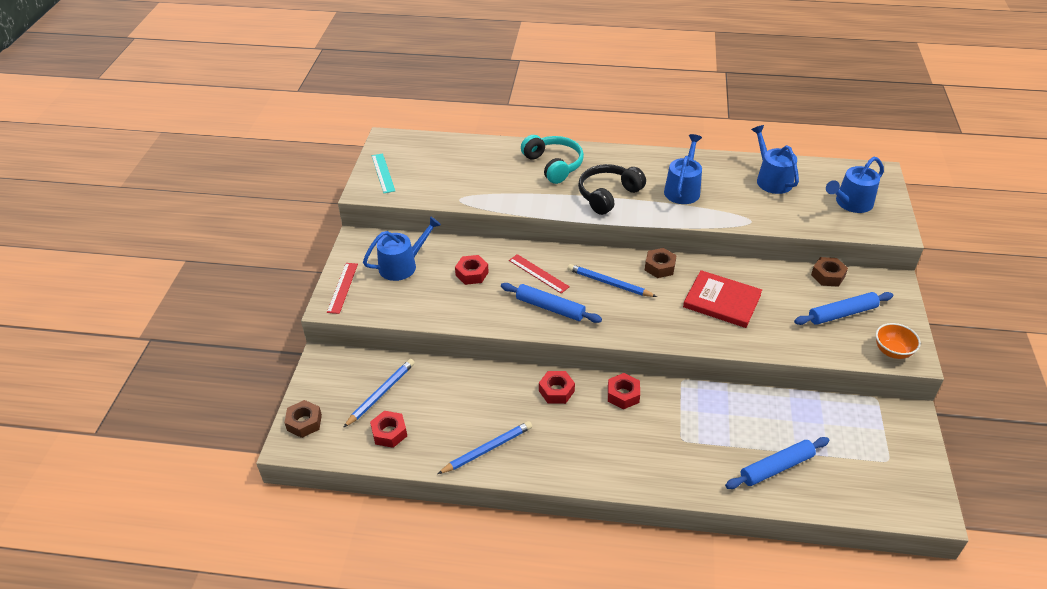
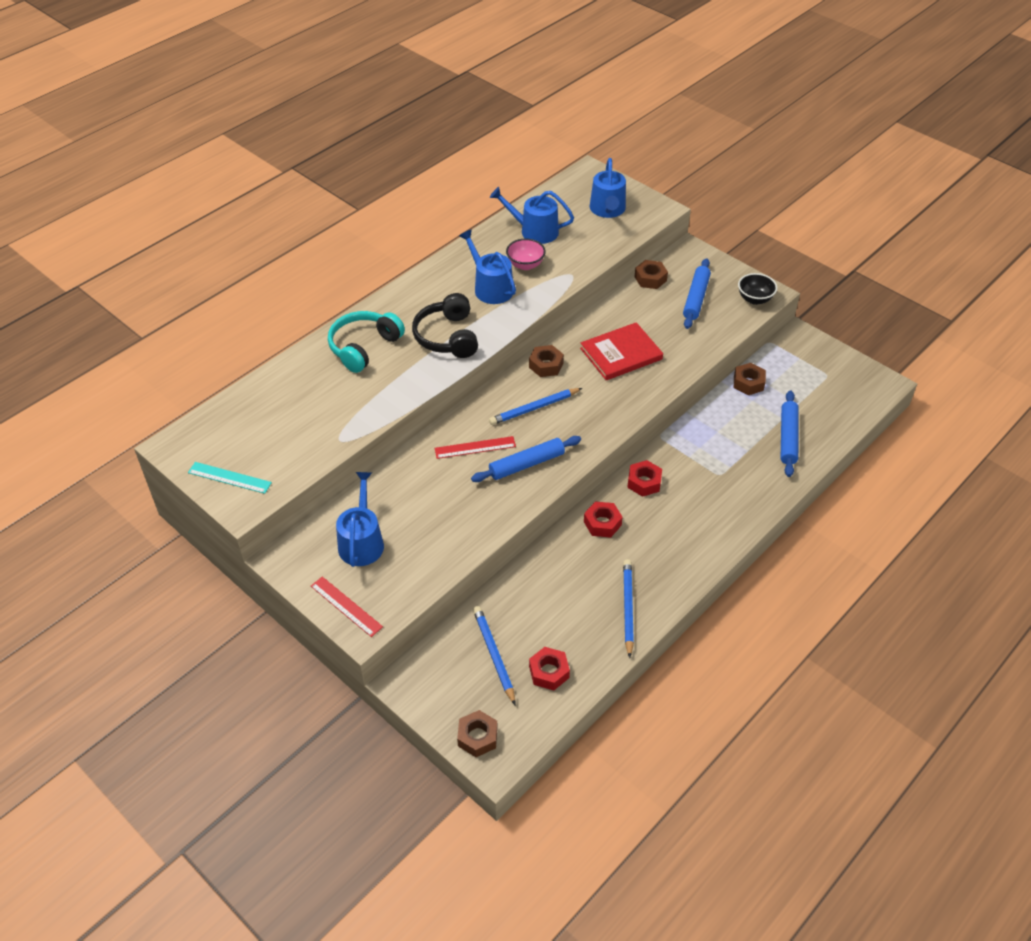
camera: 55 degrees left, 5 degrees up
red nut [455,255,489,285] -> none
turquoise headphones [521,135,584,184] -> turquoise headphones turned 60 degrees counterclockwise [328,311,405,373]
orange bowl [876,323,921,359] -> black bowl [738,273,777,305]
none -> pink bowl [506,238,546,270]
none -> brown nut [734,363,766,395]

